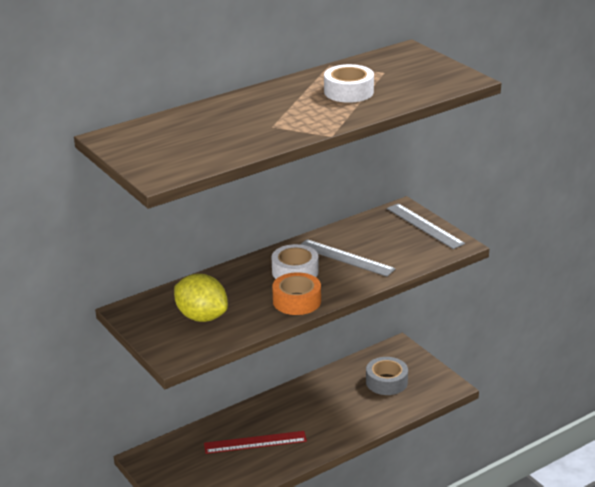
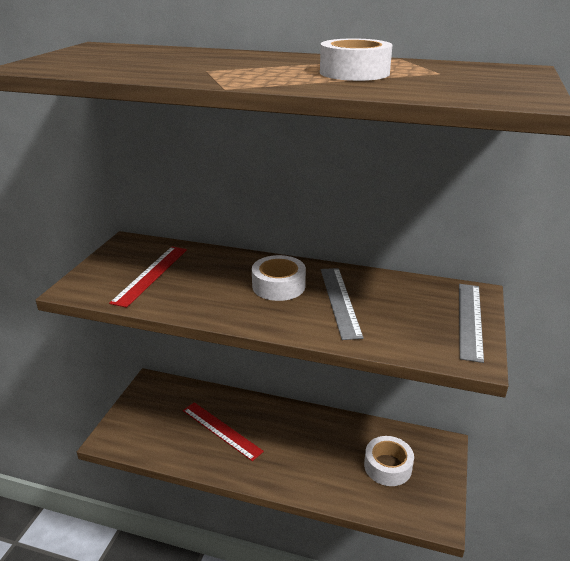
camera: 50 degrees right, 0 degrees up
yellow lemon [174,274,228,322] -> red ruler [109,247,187,308]
orange tape [272,272,321,315] -> none
grey tape [366,357,408,395] -> white tape [364,436,414,486]

